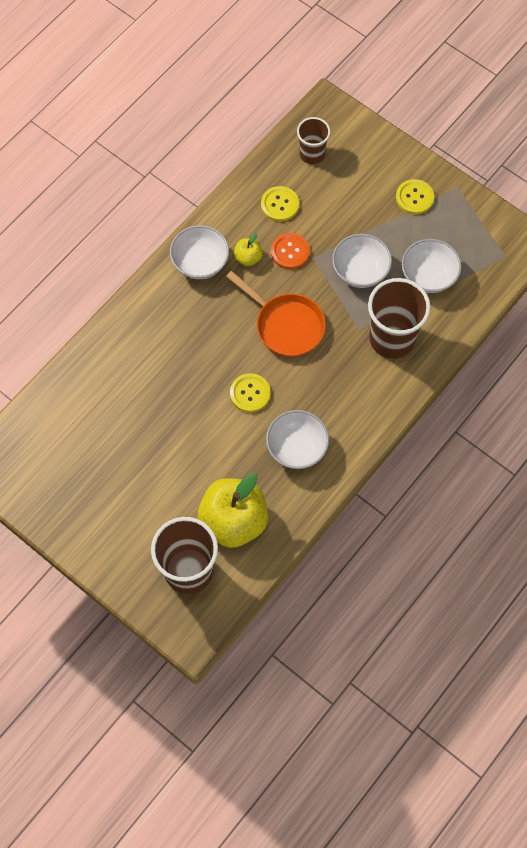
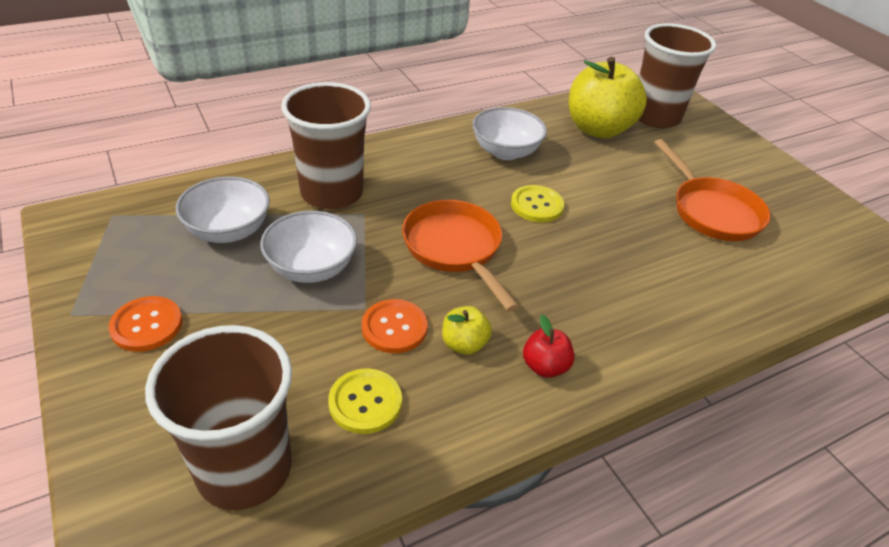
camera: 160 degrees left, 25 degrees down
white bowl [170,225,229,279] -> red apple [523,315,575,378]
brown cup [297,117,330,164] -> brown cup [145,325,292,510], size x1.72
yellow button [396,179,434,215] -> orange button [108,296,183,352]
none -> orange pan [654,139,771,241]

